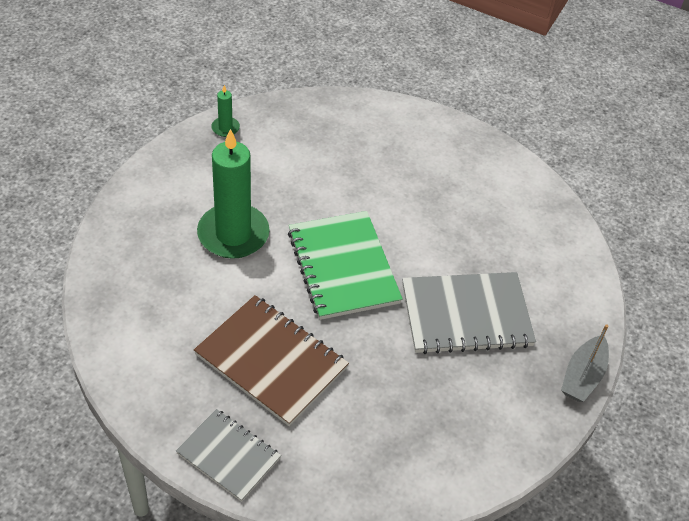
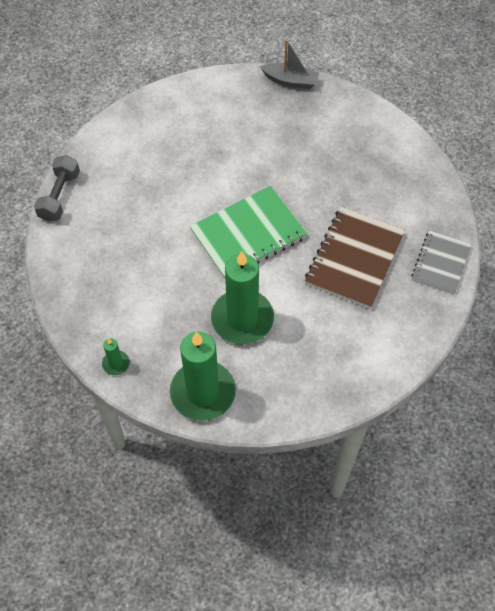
camera: 100 degrees left, 10 degrees up
grey notebook [402,272,536,354] -> none
none -> grey dumbbell [34,155,80,222]
none -> green candle [170,332,236,421]

